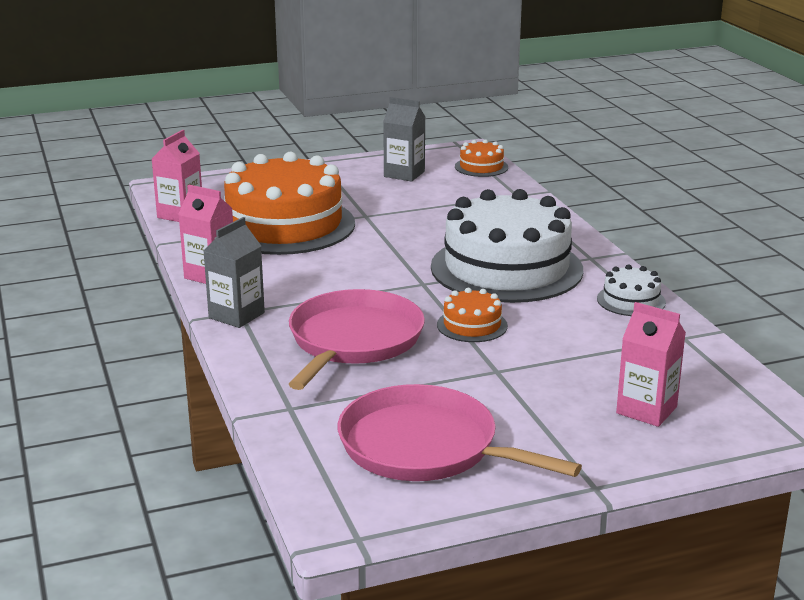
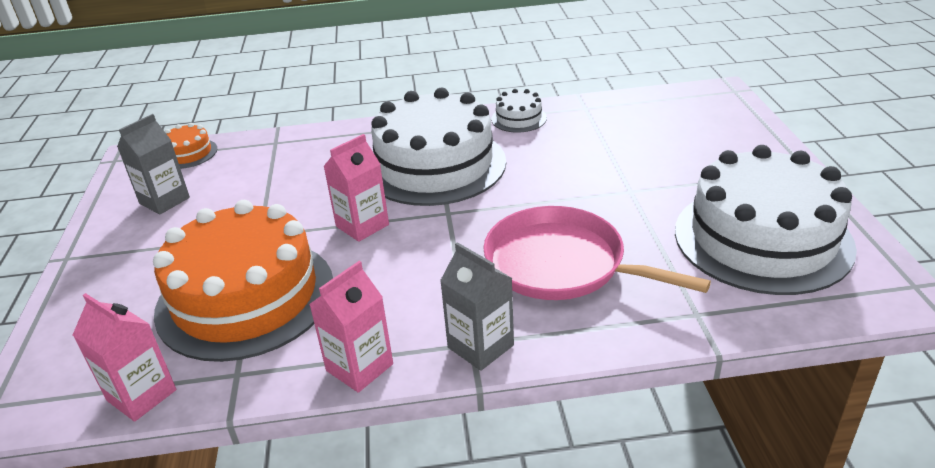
camera: 75 degrees left, 10 degrees up
pink pan [338,384,582,481] -> white cake [675,145,857,295]
orange cake [437,288,508,342] -> none
pink carton [616,302,686,427] -> pink carton moved to [323,134,389,242]

